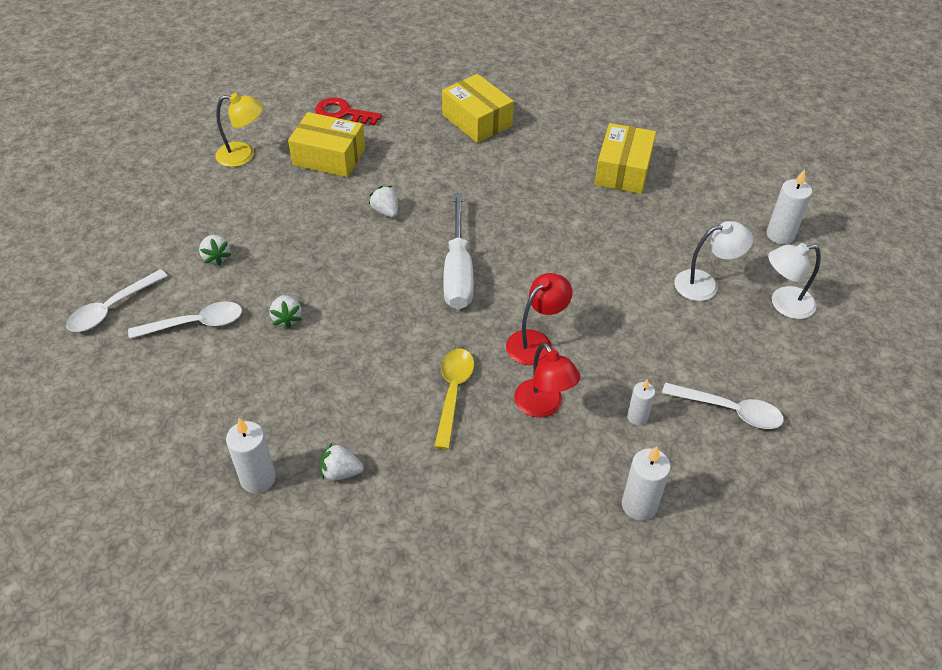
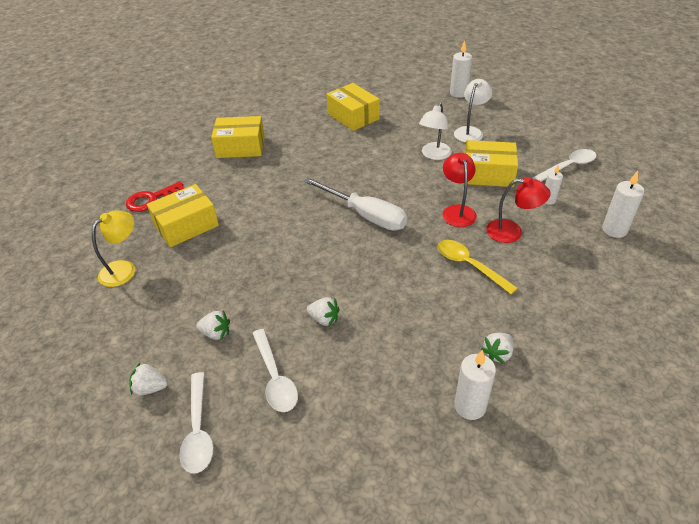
camera: 50 degrees left, 5 degrees down
white spoon [128,301,242,339] -> white spoon turned 135 degrees clockwise [252,329,298,412]
white strawberry [369,186,398,218] -> white strawberry moved to [129,363,168,395]
white lamp [768,243,821,319] -> white lamp moved to [419,103,452,160]
none -> yellow box [463,140,518,187]

